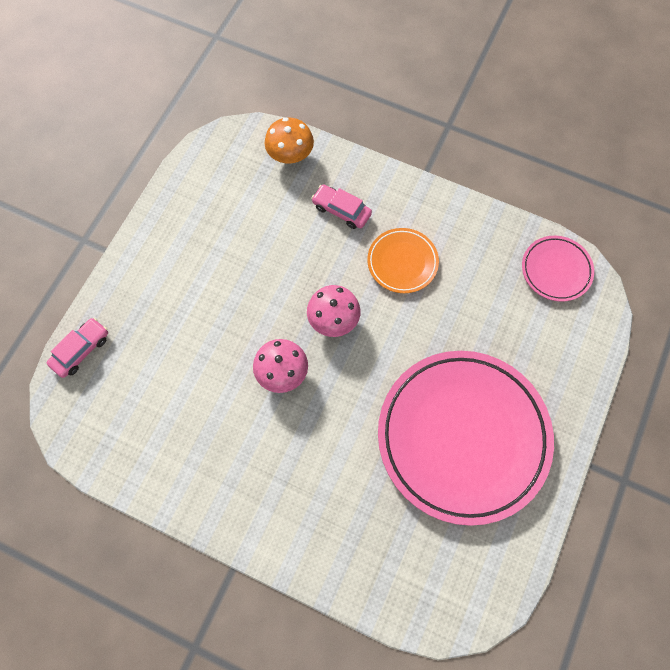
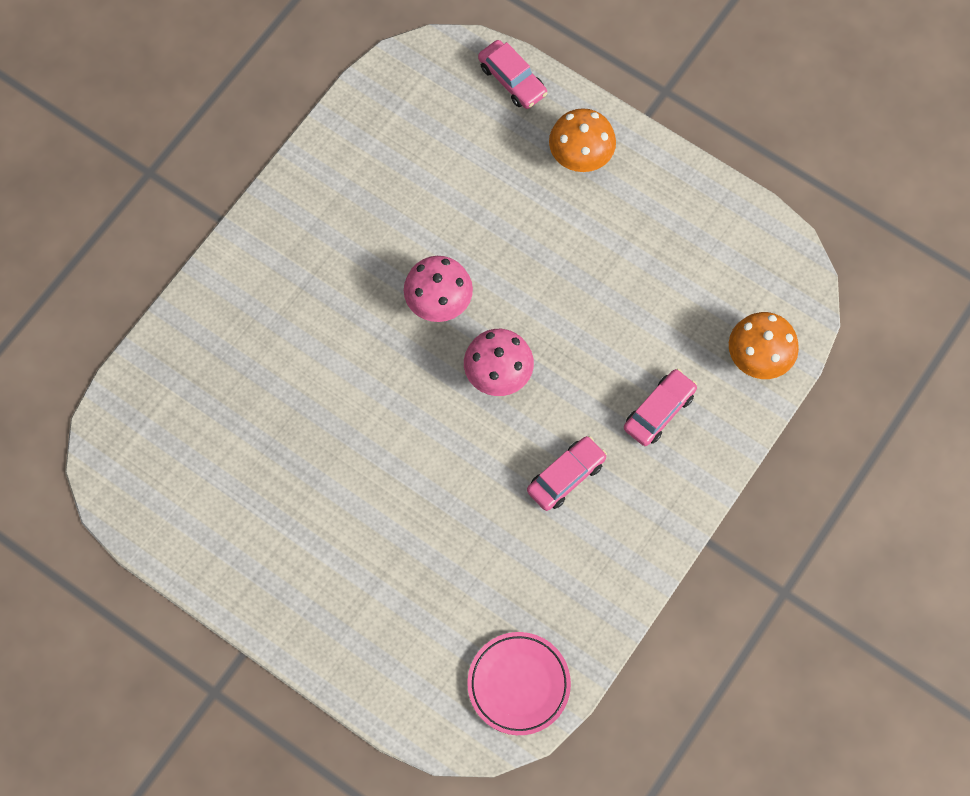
camera: 100 degrees right, 0 degrees up
orange plate [367,228,439,293] -> pink car [527,436,607,511]
pink plate [378,351,554,526] -> none
none -> orange mushroom [549,108,616,172]

